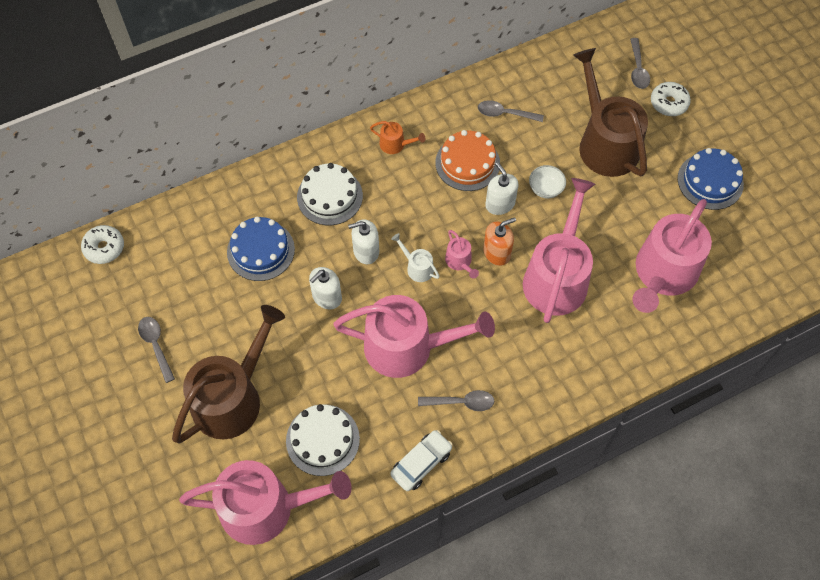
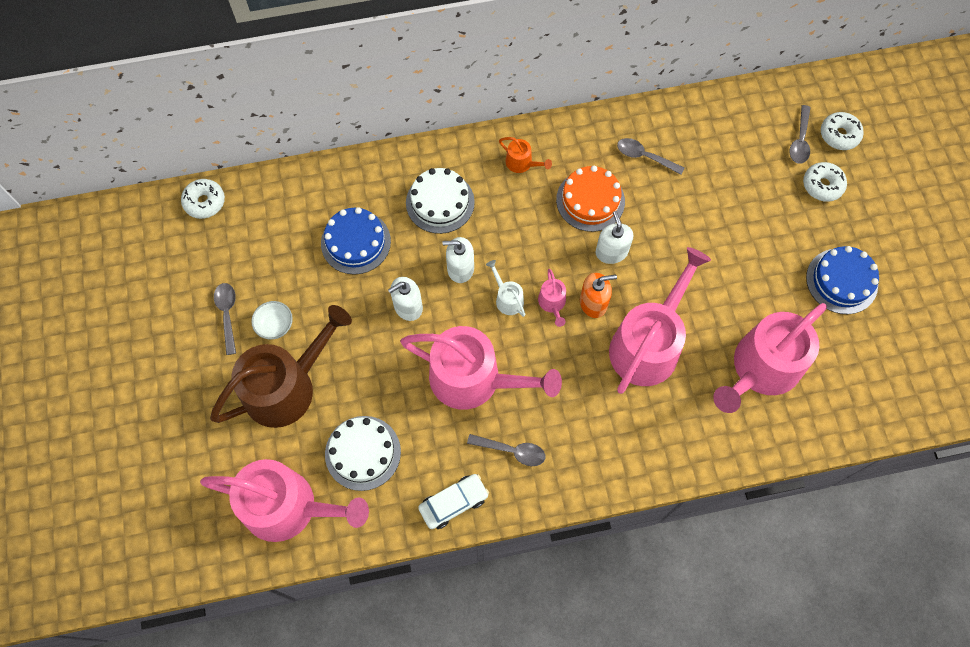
camera: 15 degrees right, 5 degrees up
white bowl [529,165,566,198] -> white bowl moved to [251,301,293,339]
brown watering can [573,48,648,177] -> none
none -> white donut [821,112,864,150]

